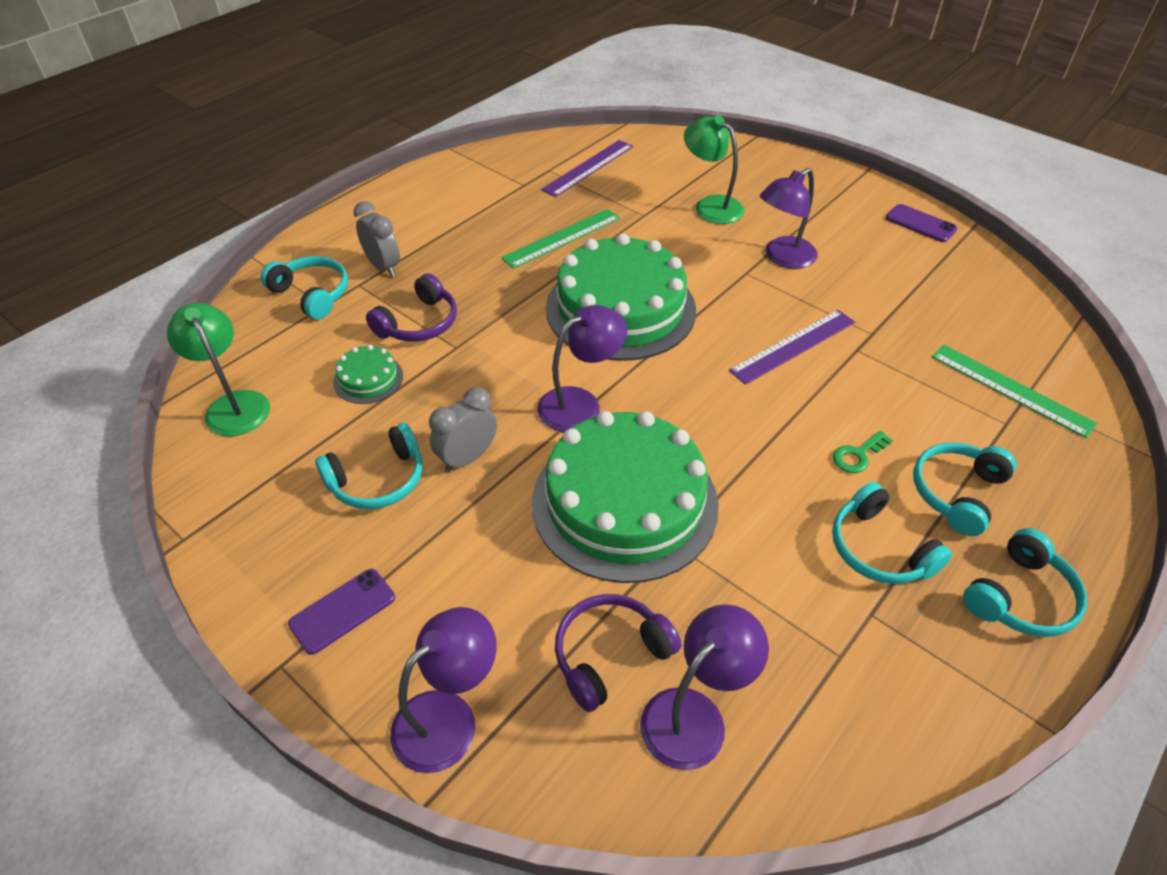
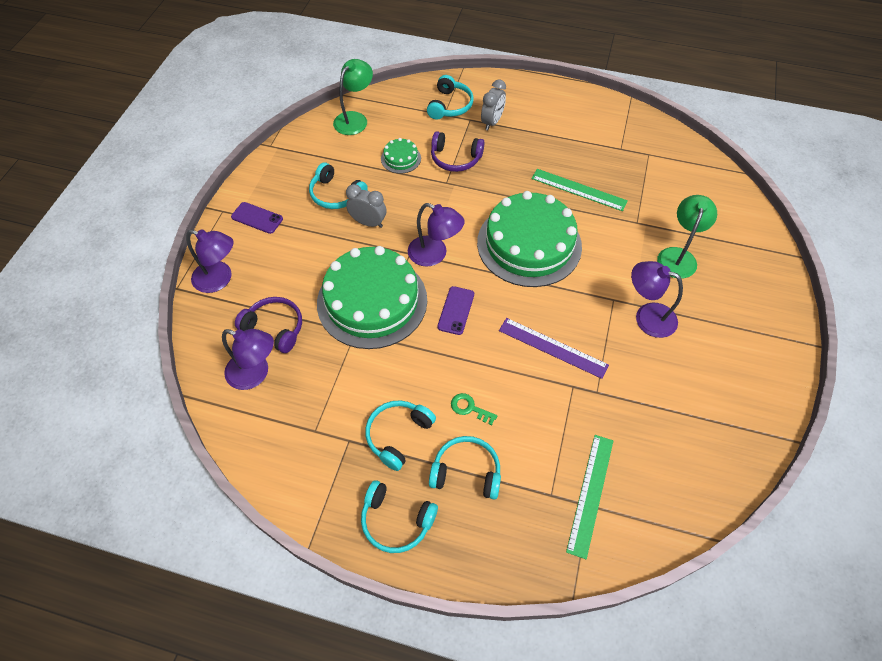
camera: 65 degrees right, 10 degrees up
purple ruler [541,140,633,197] -> none
purple phone [886,204,957,242] -> purple phone moved to [438,286,474,335]

